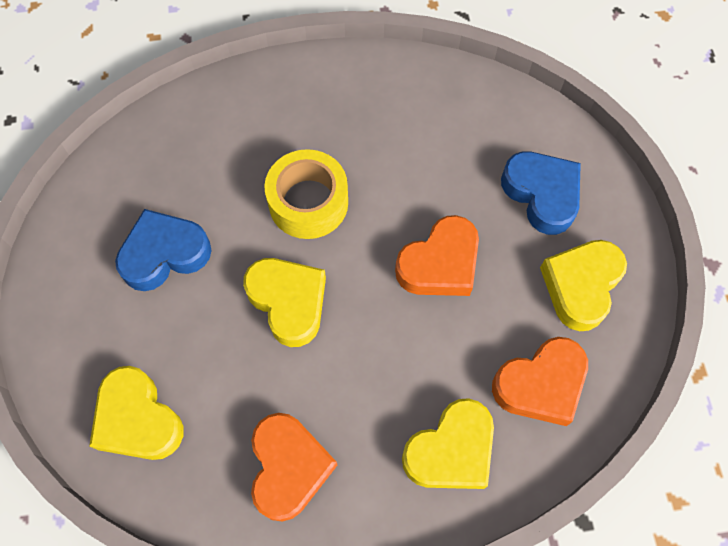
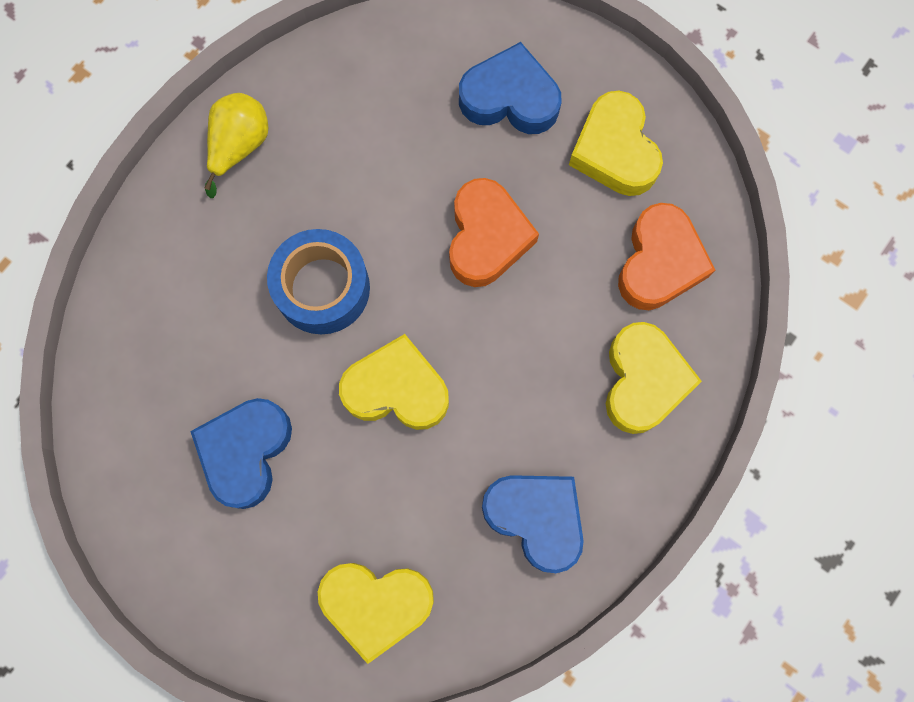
camera: 45 degrees left, 10 degrees up
orange heart [251,413,337,522] -> blue heart [482,475,584,573]
yellow tape [265,149,348,239] -> blue tape [267,229,370,334]
none -> yellow pear [205,93,268,198]

